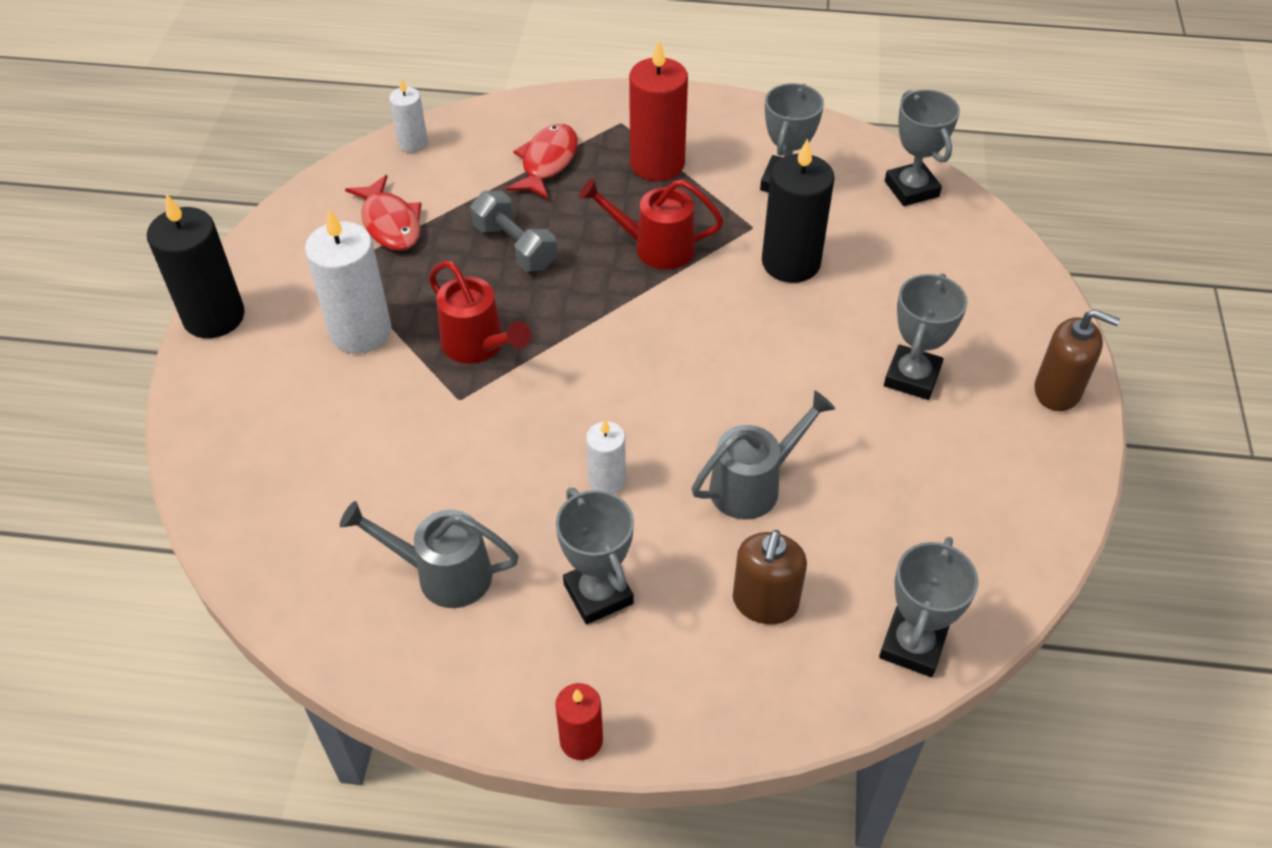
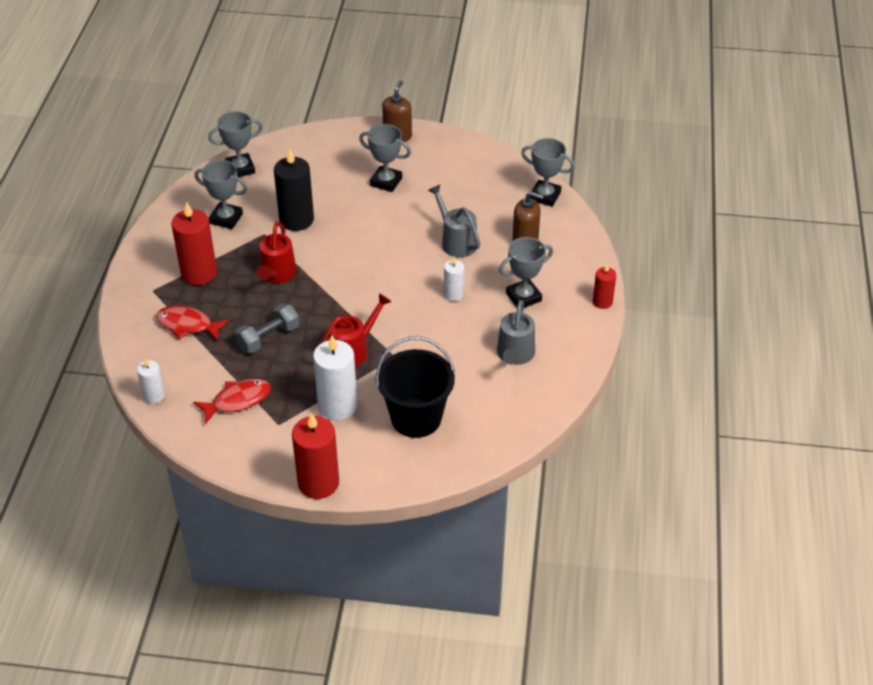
camera: 90 degrees left, 5 degrees down
black candle [147,194,245,338] -> red candle [292,412,339,499]
none -> black bucket [376,336,455,438]

